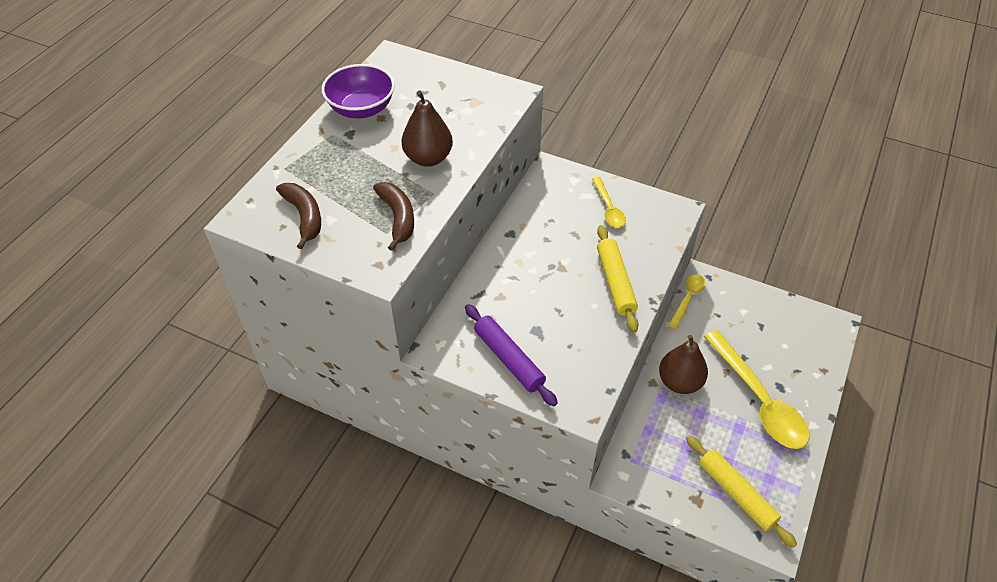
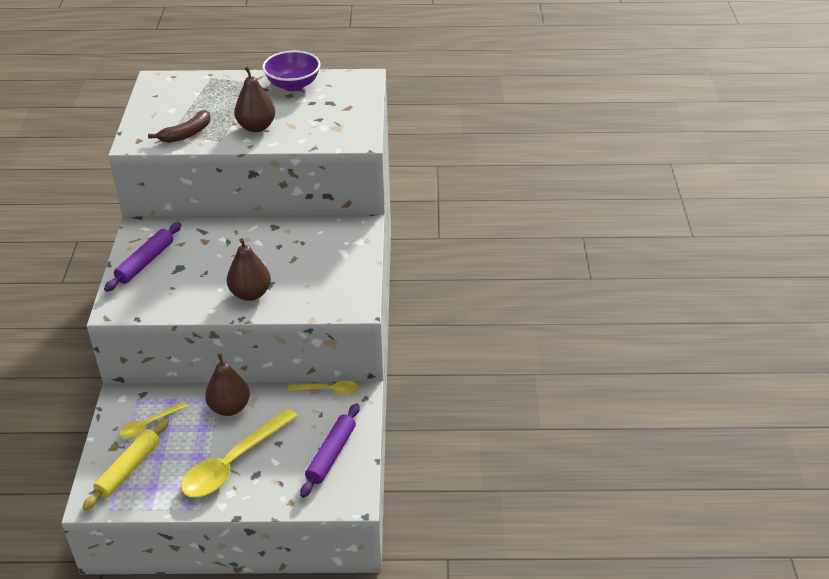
camera: 65 degrees right, 10 degrees down
brown banana [276,183,321,249] -> none
yellow spoon [592,177,626,228] -> yellow spoon moved to [119,402,188,439]
yellow rolling pin [597,225,639,333] -> brown pear [227,238,271,301]
none -> purple rolling pin [300,403,359,498]

